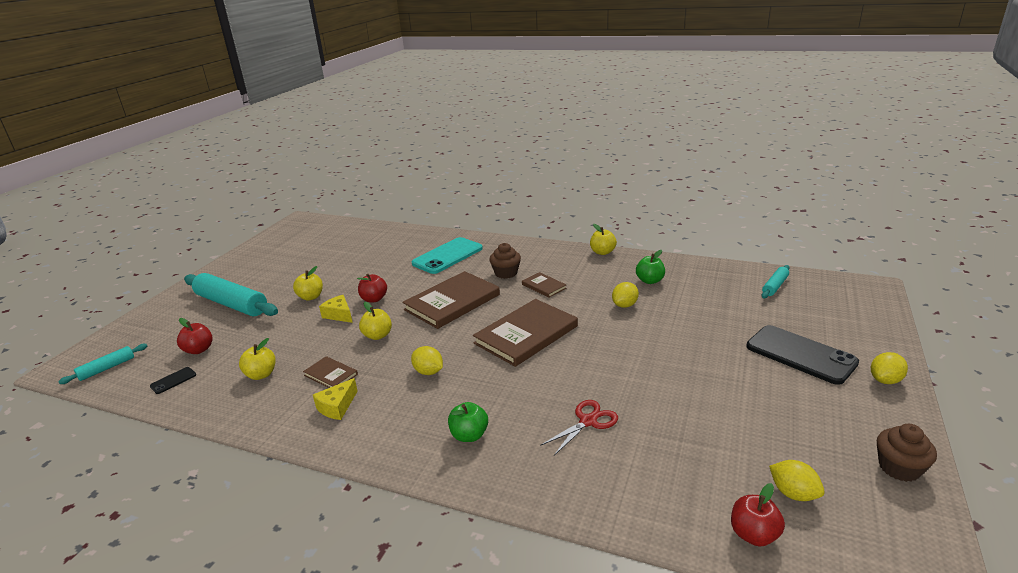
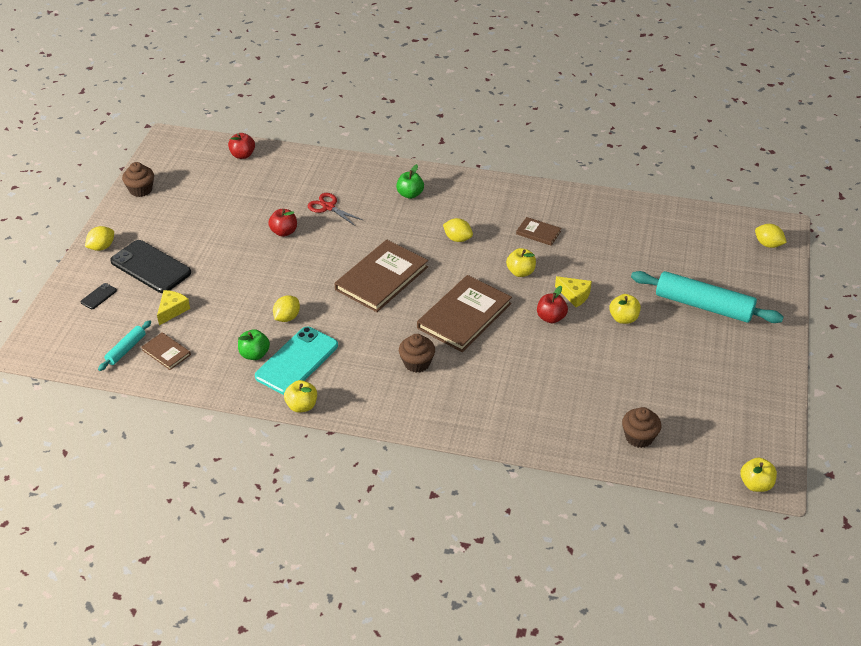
camera: 170 degrees right, 15 degrees up
turquoise rolling pin [58,344,147,384] -> none
black phone [150,367,196,394] -> black phone moved to [81,283,117,309]
red apple [177,318,213,354] -> red apple moved to [268,209,297,237]
yellow apple [239,338,276,380] -> yellow apple moved to [740,458,777,492]
yellow cheese [313,378,358,420] -> yellow cheese moved to [157,290,190,325]
turquoise phone [412,237,483,274] -> turquoise phone moved to [255,327,338,395]
brown book [522,272,566,298] -> brown book moved to [141,332,191,370]
red scissors [540,400,618,455] -> red scissors turned 90 degrees clockwise [307,193,364,226]
yellow lemon [769,460,825,501] -> yellow lemon moved to [755,224,787,248]
none -> brown cupcake [622,407,661,448]

